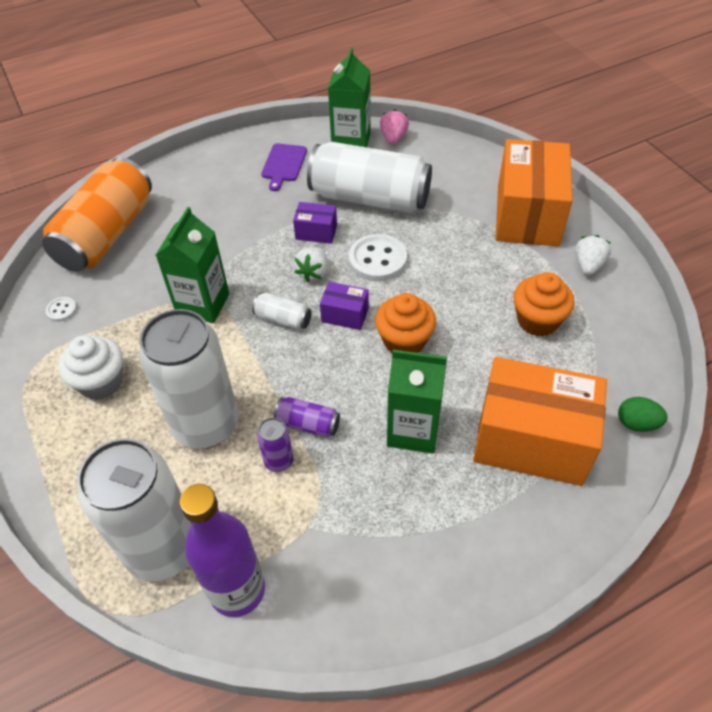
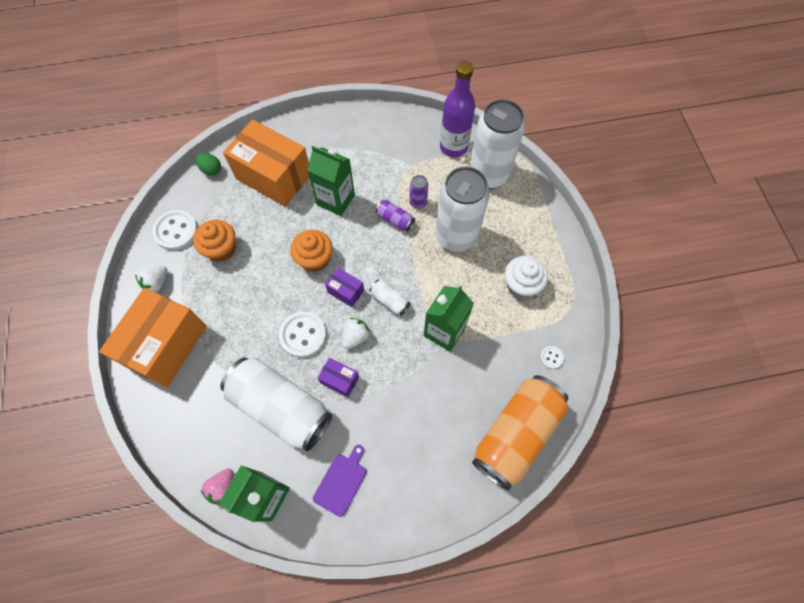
camera: 165 degrees left, 15 degrees up
none -> white button [152,210,198,250]

